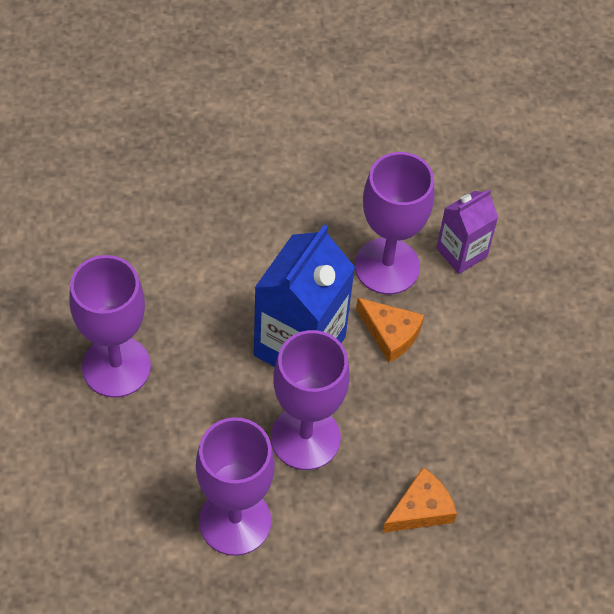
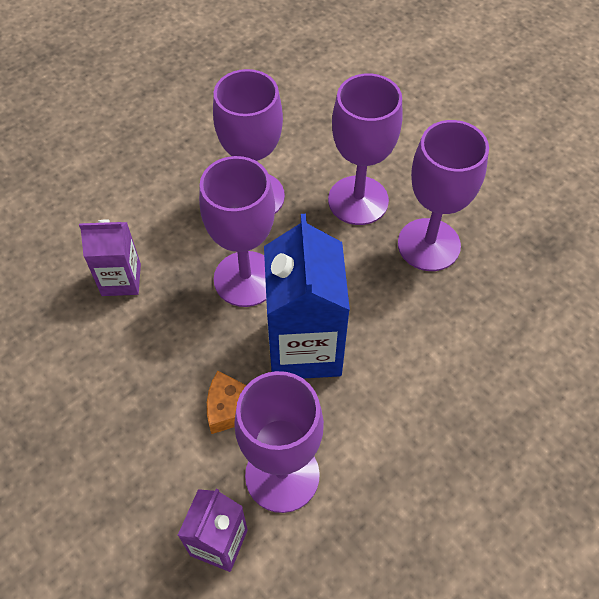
camera: 150 degrees right, 0 degrees up
orange cheese [382,467,457,533] -> purple carton [79,219,141,296]
none -> purple goblet [328,74,403,225]

